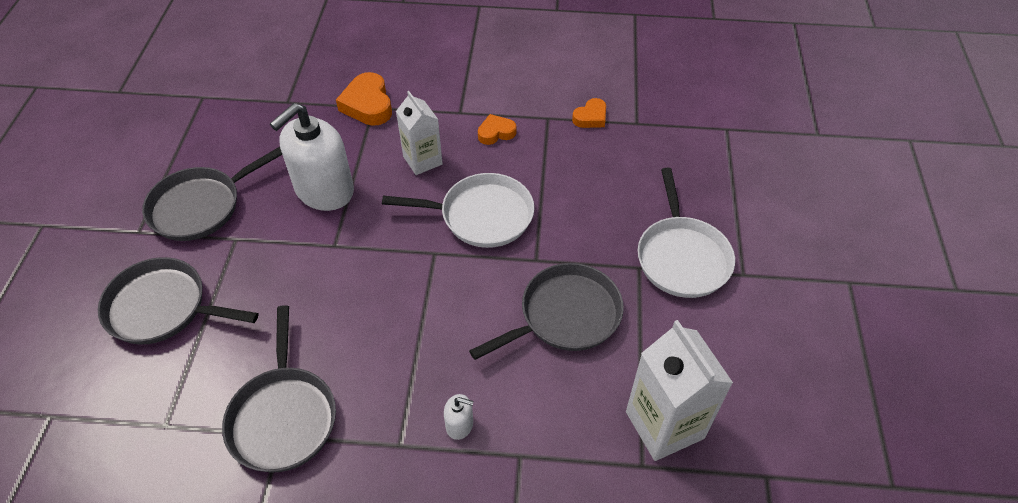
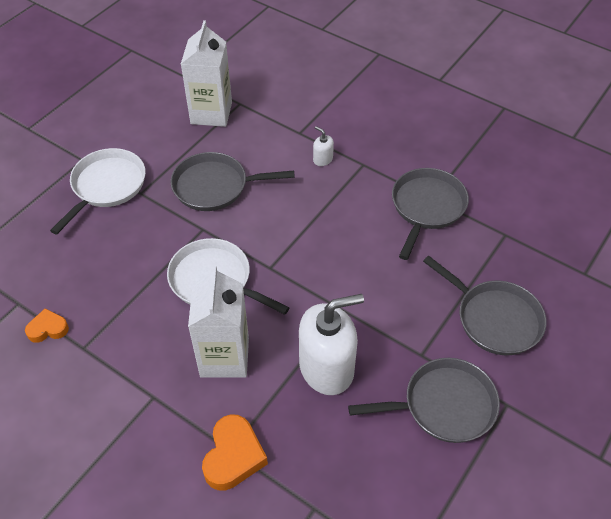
camera: 150 degrees left, 0 degrees up
white carton [396,91,443,175] -> white carton [188,266,249,378], size x1.52
orange heart [478,114,516,145] -> none

